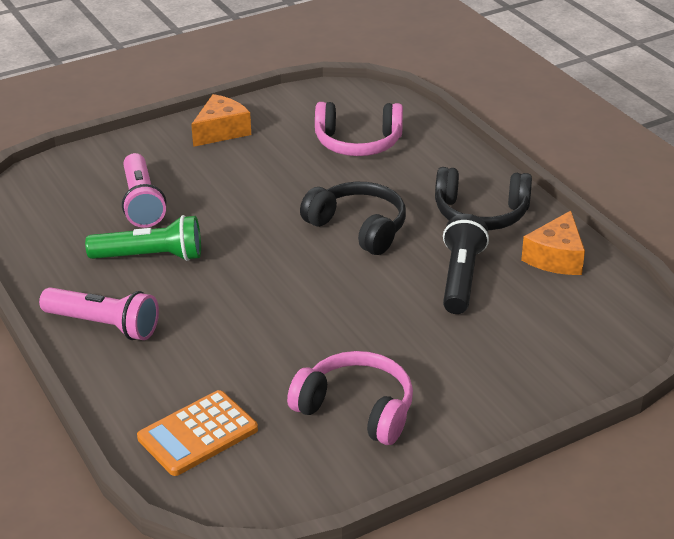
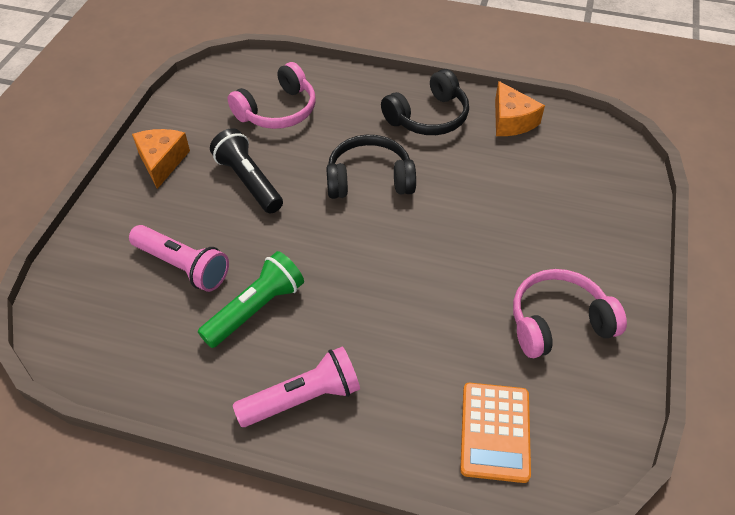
camera: 45 degrees left, 15 degrees up
black flashlight [443,214,489,314] -> black flashlight moved to [210,128,283,213]

